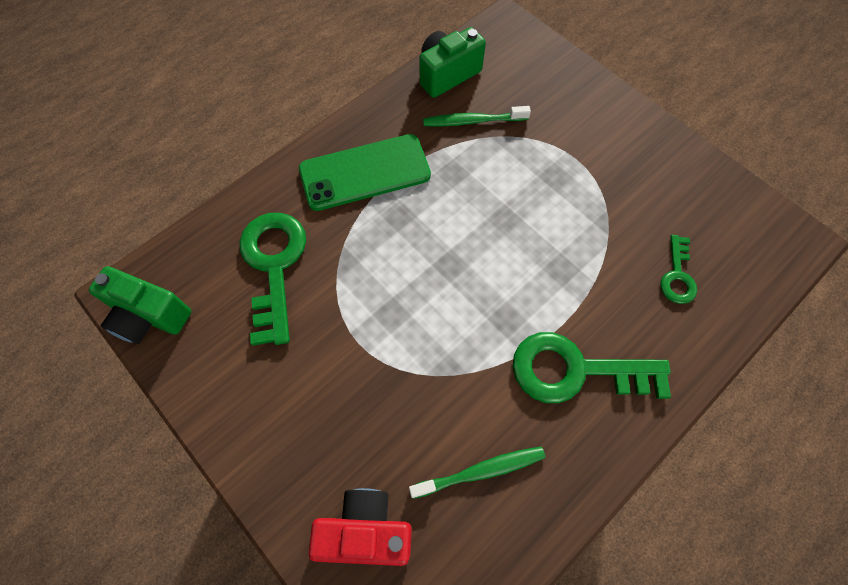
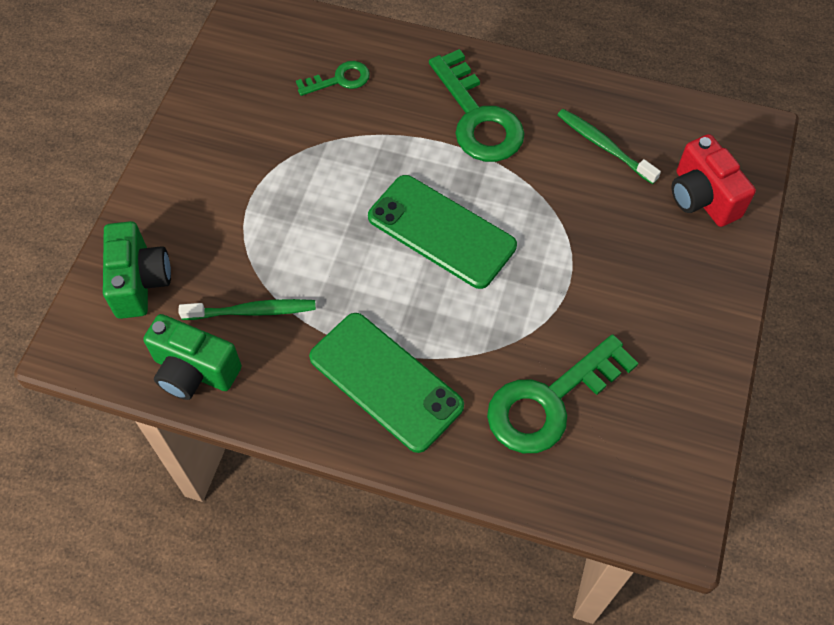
camera: 120 degrees left, 5 degrees down
green camera [89,266,191,344] -> green camera moved to [103,221,171,319]
green toothbrush [423,106,531,127] -> green toothbrush turned 60 degrees counterclockwise [178,299,316,320]
none -> green phone [368,175,517,289]

